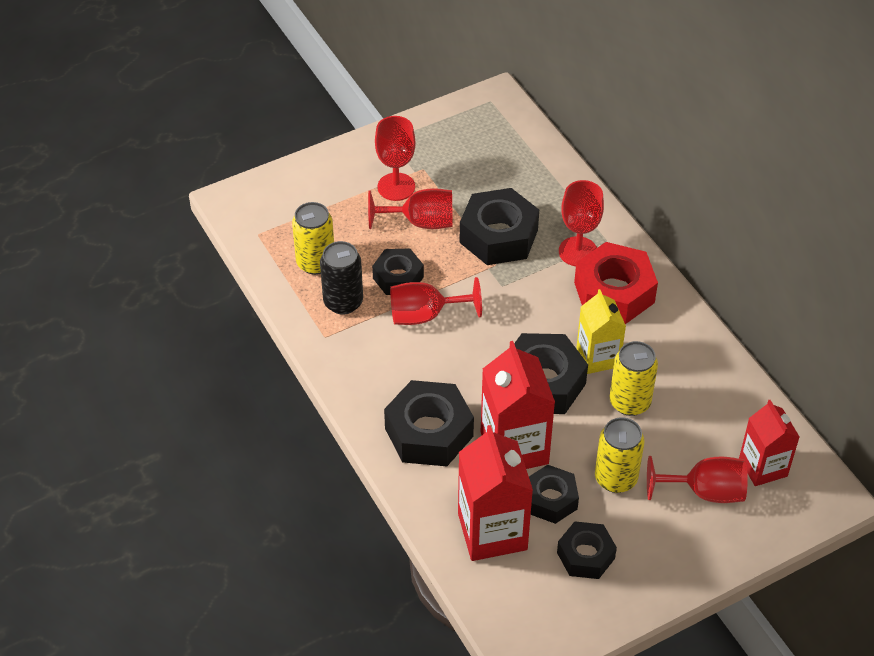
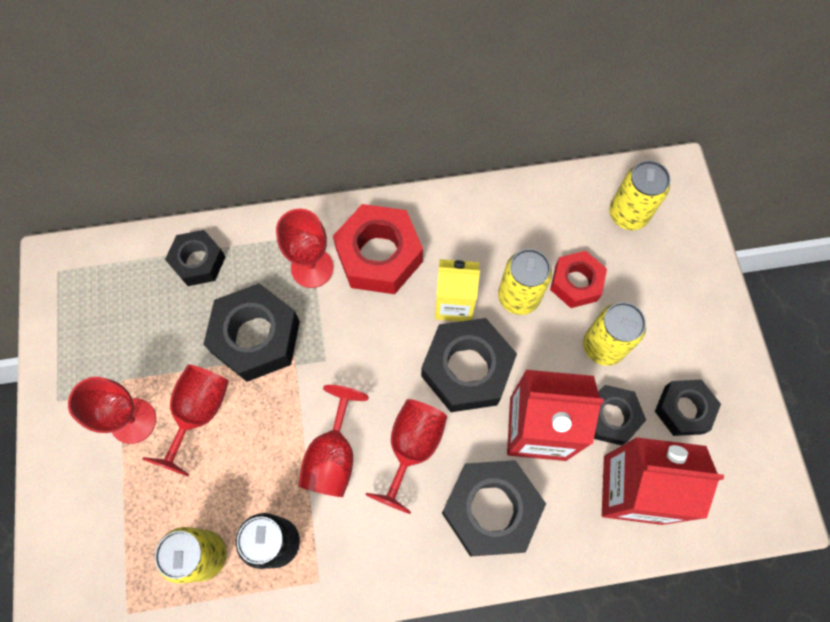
camera: 70 degrees left, 20 degrees up
black nut [372,248,424,295] -> black nut moved to [165,230,226,286]
red goblet [647,456,748,503] -> red goblet moved to [366,399,447,514]
red carton [739,400,799,486] -> yellow can [609,161,670,230]
none -> red nut [550,251,607,308]

